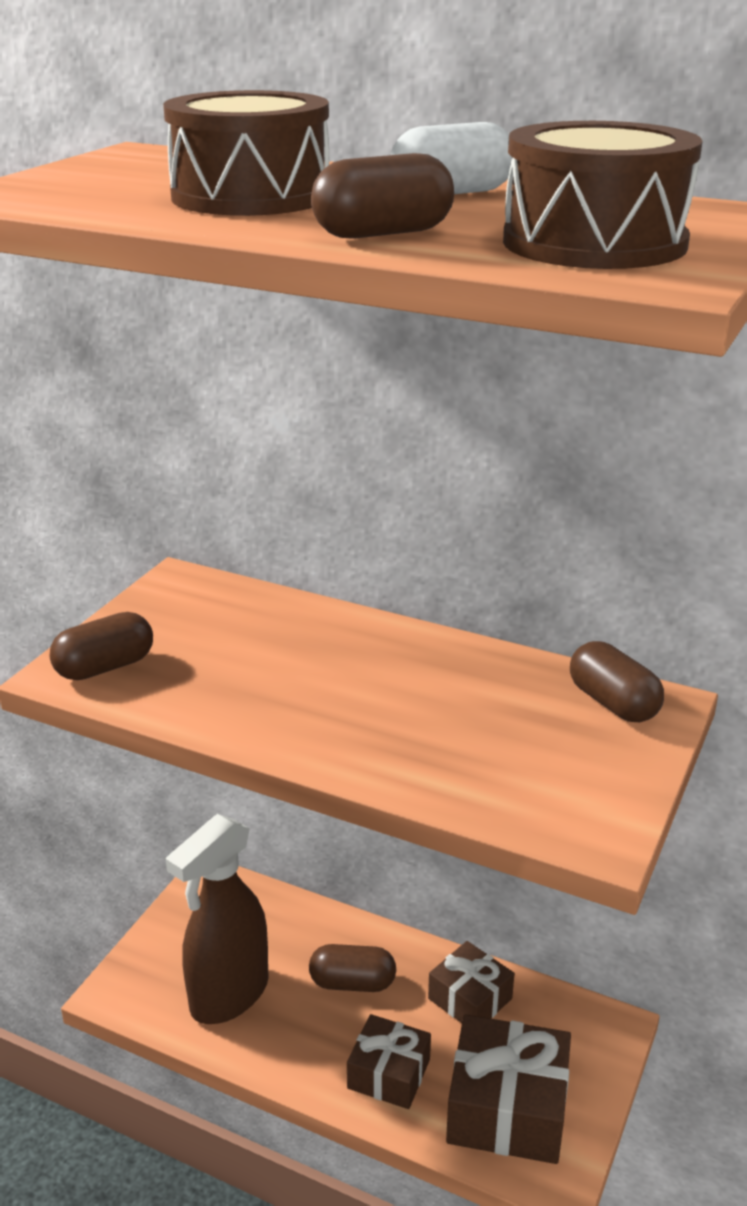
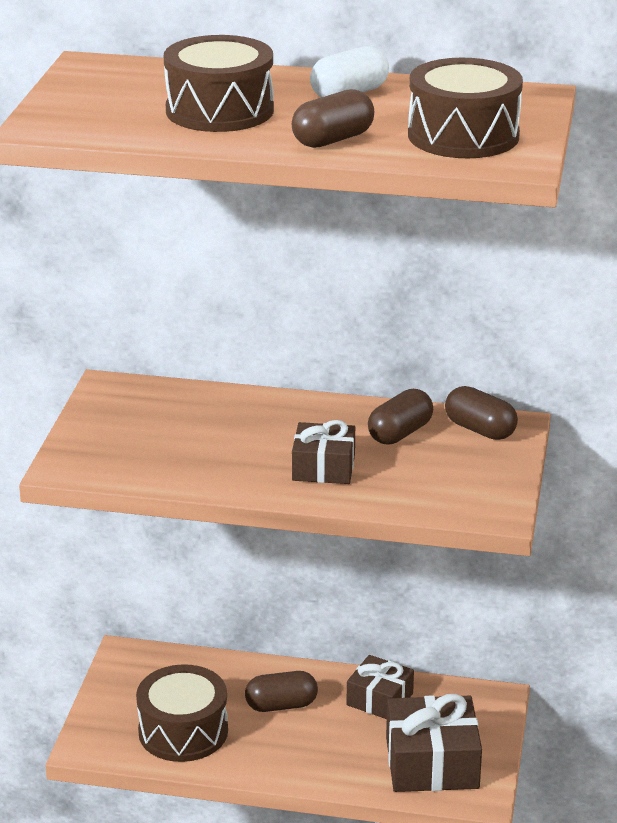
camera: 15 degrees left, 0 degrees up
brown capsule [49,612,153,680] -> brown capsule moved to [368,389,433,445]
brown spray bottle [166,814,269,1024] -> brown drum [136,664,228,762]
brown gift [347,1014,431,1109] -> brown gift moved to [292,420,355,484]

